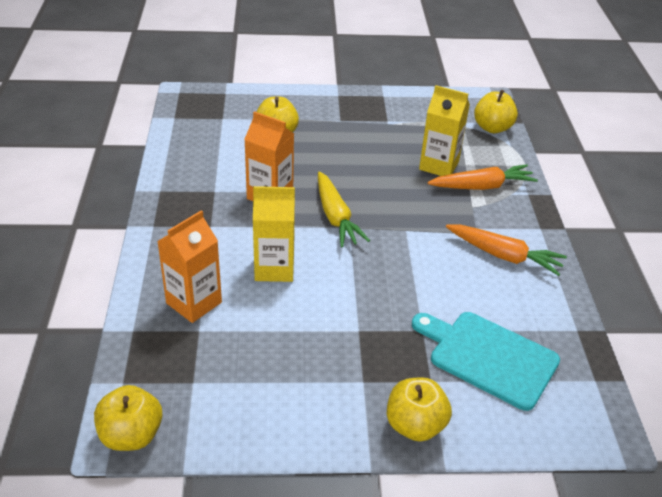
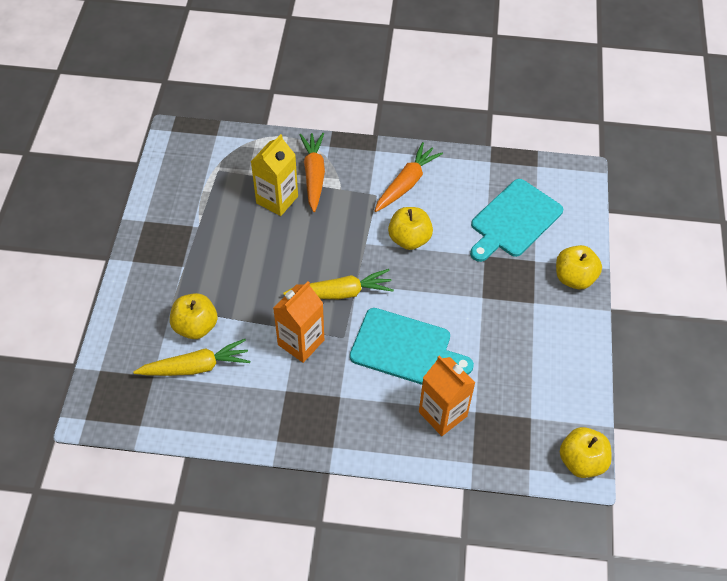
camera: 80 degrees left, 15 degrees up
yellow carton [253,186,295,282] -> turquoise cutting board [350,308,474,385]
yellow apple [474,90,518,133] -> yellow apple moved to [388,207,433,250]
none -> yellow carrot [133,339,250,376]

